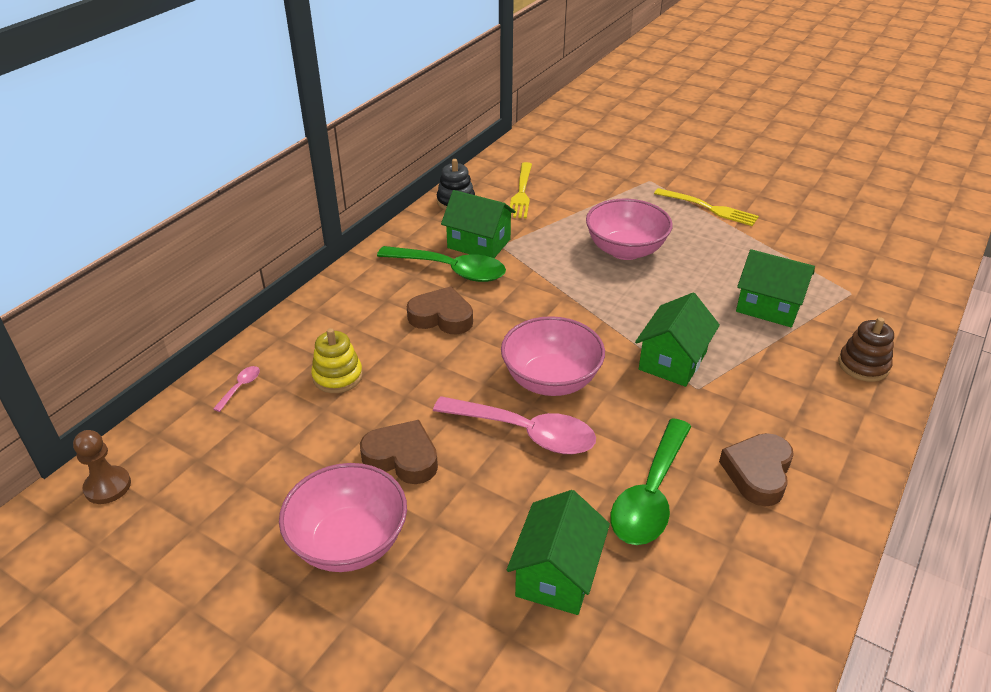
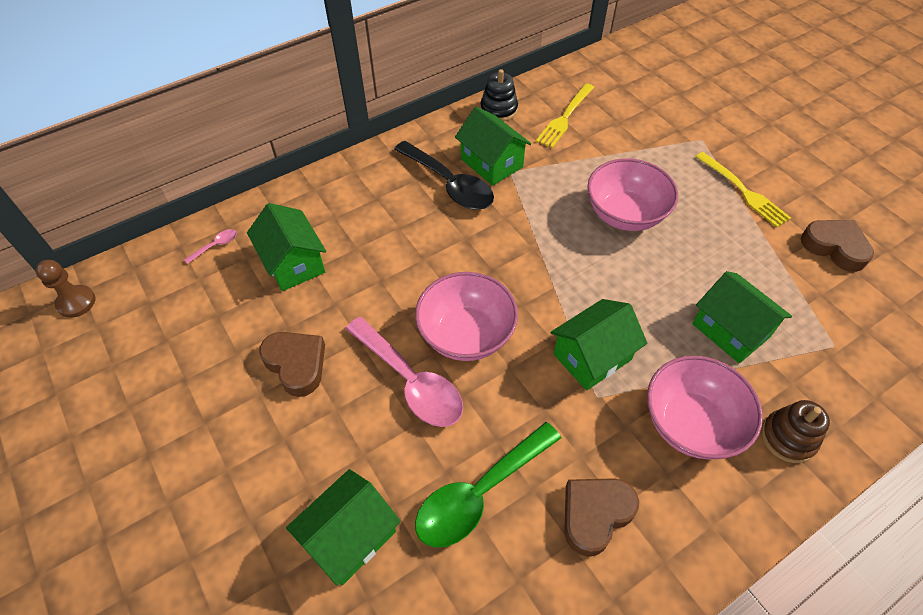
camera: 25 degrees right, 15 degrees up
pink bowl [279,463,407,572] -> pink bowl moved to [647,356,763,459]
yellow stacking toy [311,328,363,393] -> green house [247,203,326,291]
green spoon [377,246,506,282] -> black spoon [394,141,494,210]
brown heart [407,286,473,334] -> brown heart moved to [801,220,874,272]

